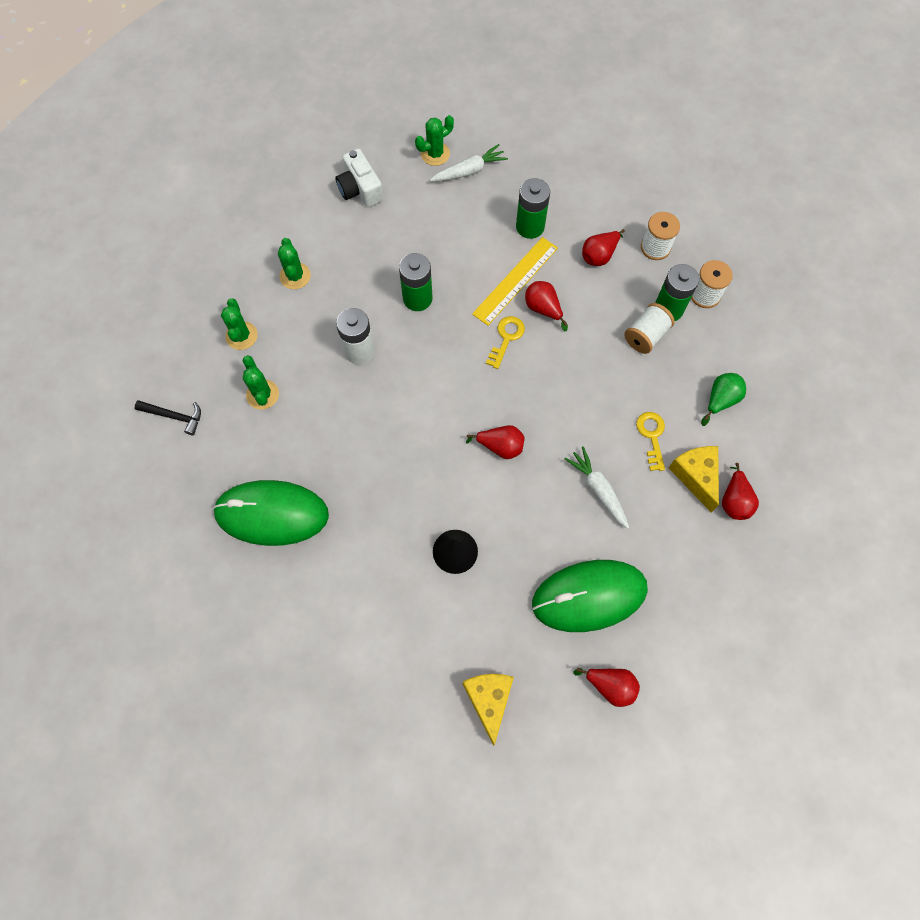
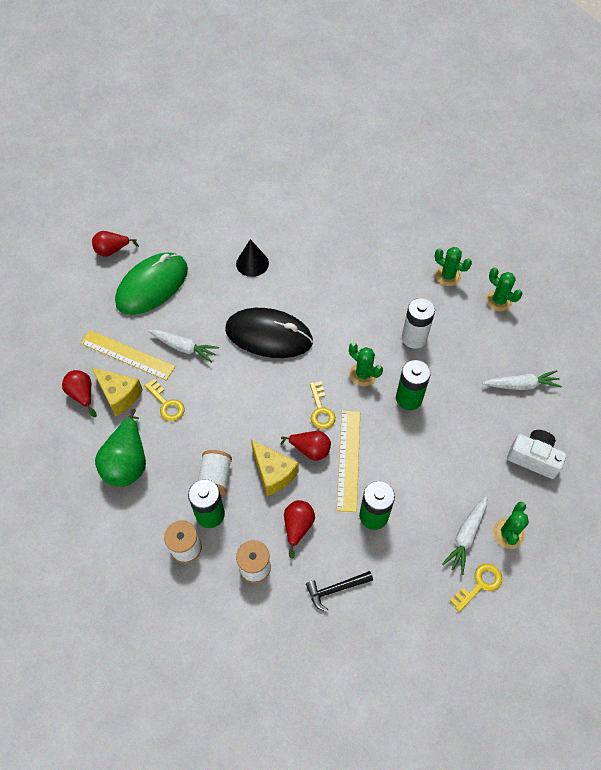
camera: 145 degrees right, 10 degrees down
black hammer [135,400,201,435] -> black hammer moved to [306,571,373,612]
green mouse [213,480,329,546] -> none
green cactus [278,238,311,289] -> green cactus moved to [349,343,383,386]
yellow cheese [463,674,514,746] -> yellow cheese moved to [251,440,299,496]
red pear [466,425,525,459] -> black mouse [225,308,313,358]
green pear [701,373,746,426] -> green pear [95,409,146,487], size x1.61
none -> yellow ruler [80,330,176,381]
none -> yellow key [450,564,502,612]
none -> white carrot [483,370,562,390]

